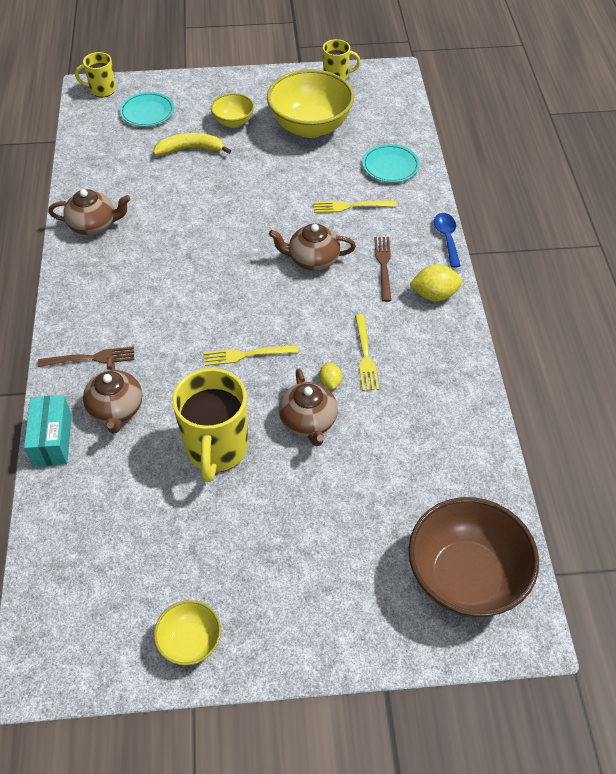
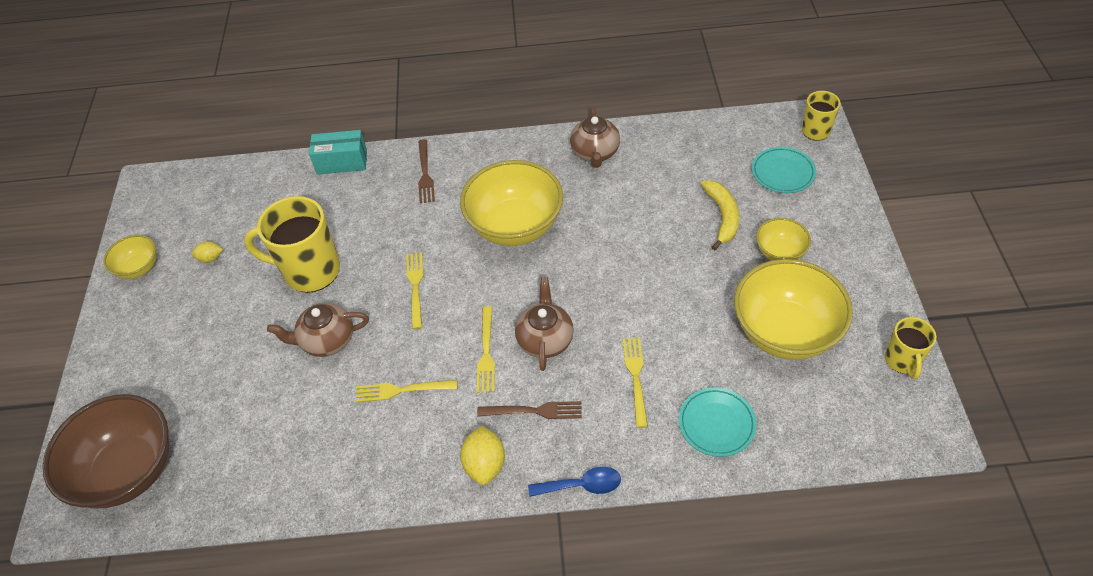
camera: 95 degrees right, 0 degrees up
brown teapot [83,356,142,434] -> none
yellow lemon [319,362,342,389] -> yellow lemon moved to [192,241,223,263]
none -> yellow bowl [460,160,563,246]
none -> yellow fork [477,306,495,393]

